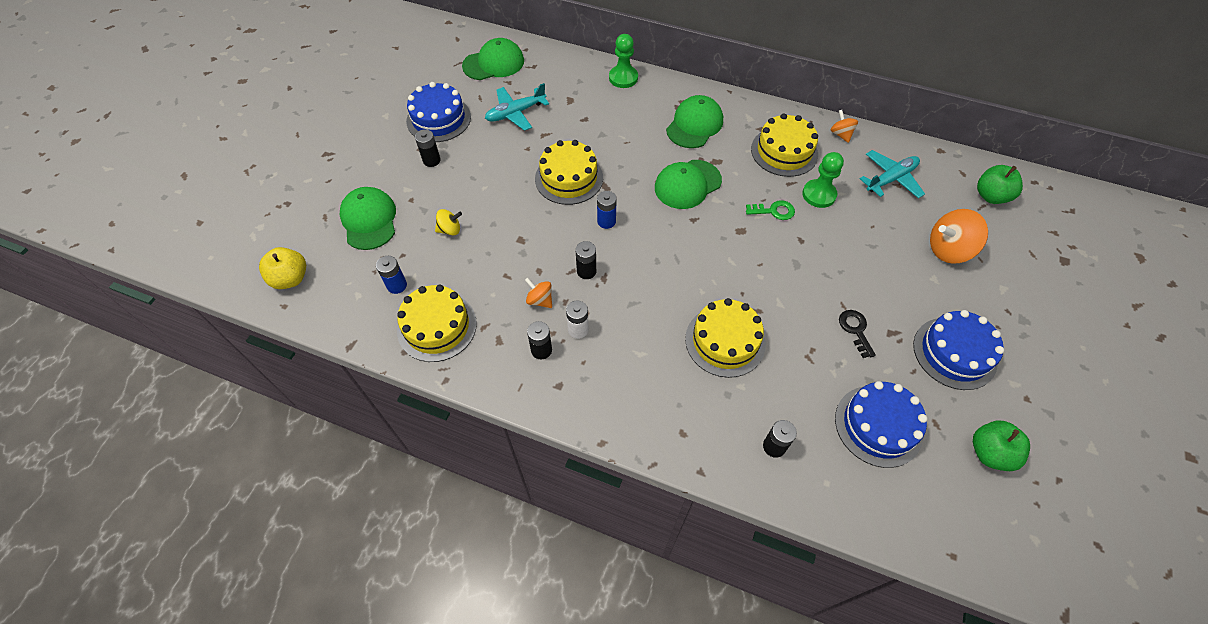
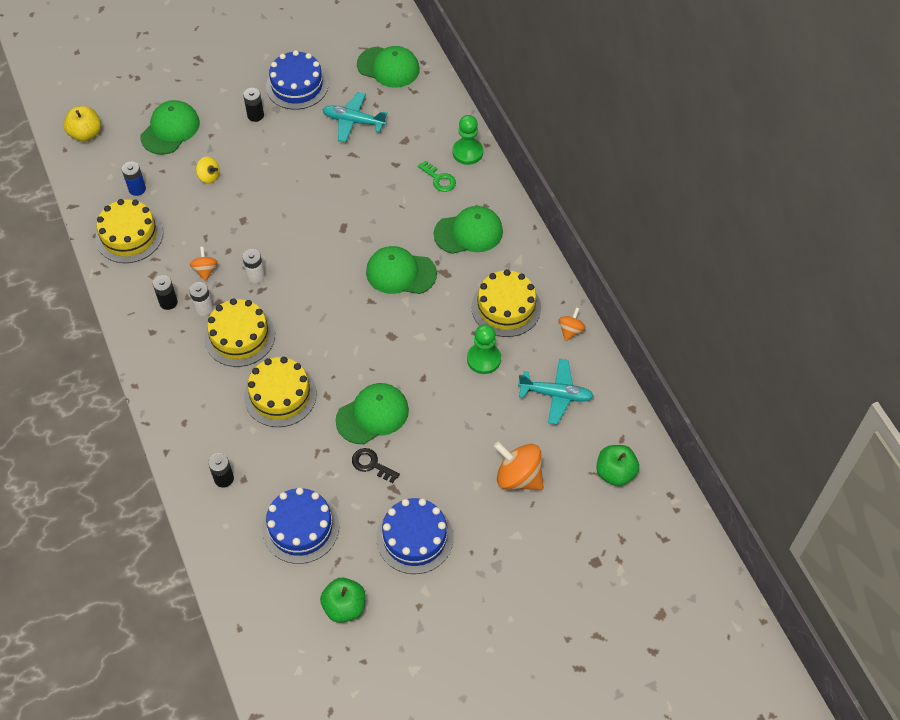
camera: 45 degrees right, 0 degrees up
yellow cake [535,140,603,205] -> yellow cake moved to [204,298,275,367]
black battery [576,241,596,279] -> white battery [242,249,265,283]
blue battery [597,191,617,229] -> none
green key [746,200,795,220] -> green key moved to [418,160,456,192]
black key [839,310,876,358] -> black key turned 90 degrees counterclockwise [352,448,400,483]
none -> green cap [335,383,409,444]

